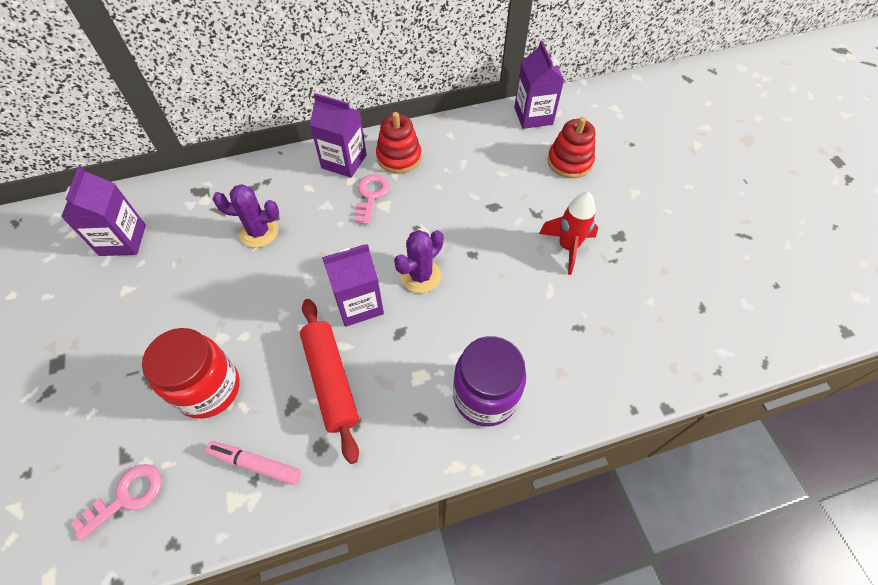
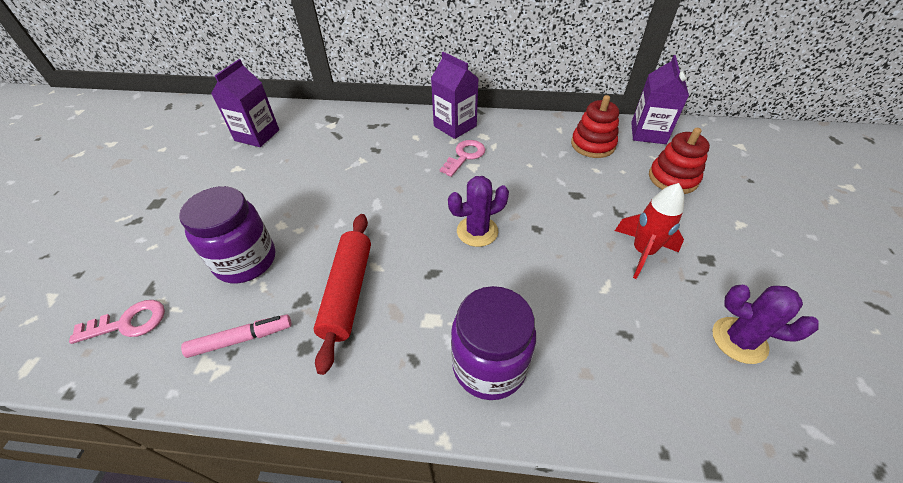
camera: 25 degrees right, 10 degrees down
red jar [142,328,240,419] -> purple jar [179,186,275,283]
pink marker [205,441,301,485] -> pink marker turned 120 degrees clockwise [181,315,291,358]
purple cactus [212,184,279,248] -> purple cactus moved to [712,285,819,364]
purple carton [322,244,384,327] -> none
red stacking toy [376,112,422,174] -> red stacking toy moved to [571,95,619,158]

